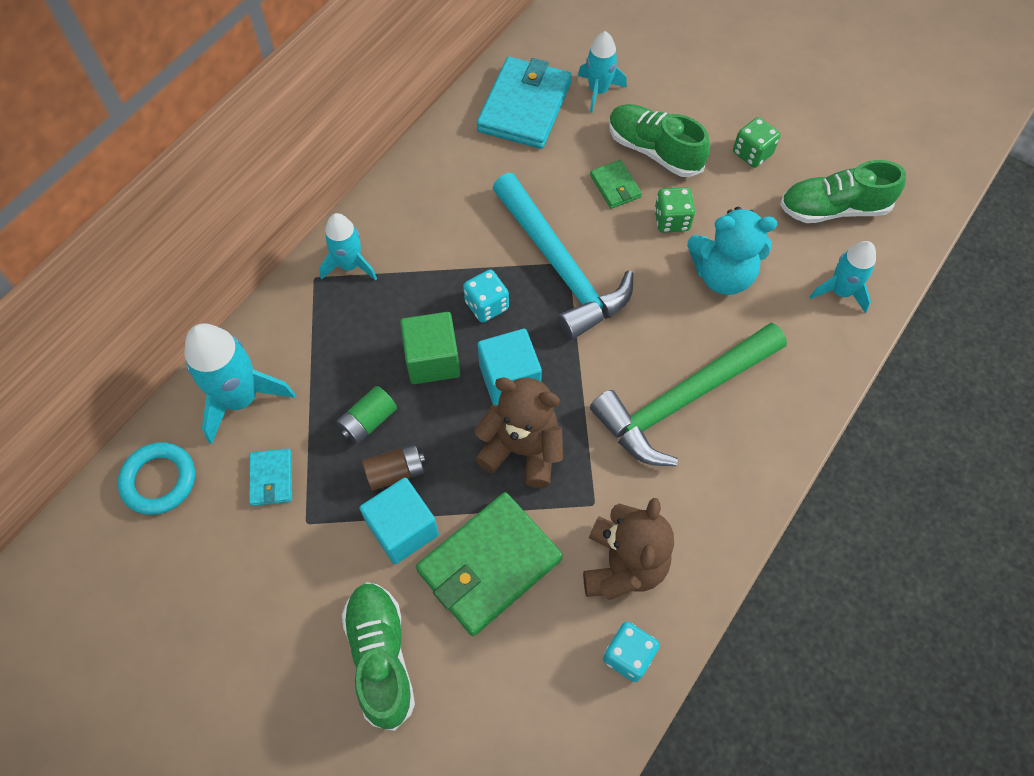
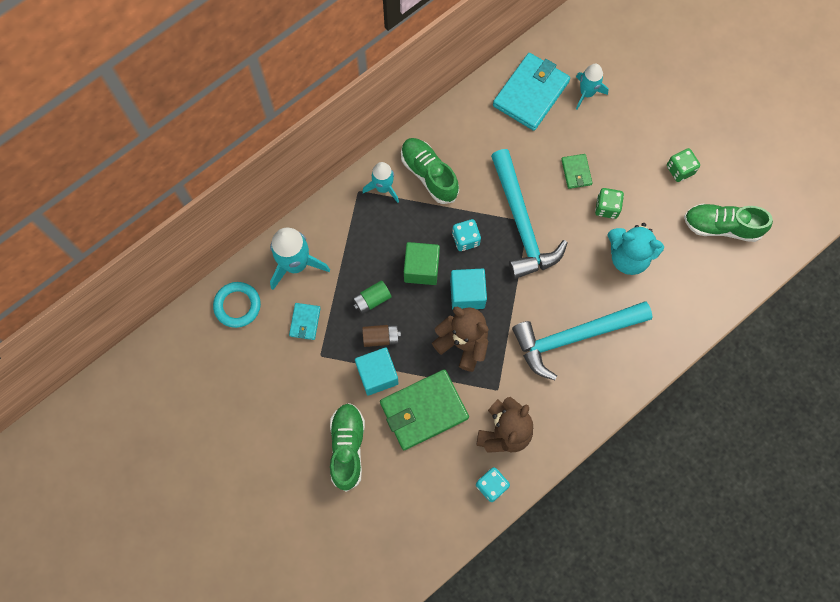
camera: 15 degrees right, 10 degrees up
green hammer [590,323,787,466] -> turquoise hammer [512,301,652,380]
green shoe [609,104,710,177] -> green shoe moved to [401,138,459,204]
turquoise rocket [810,241,876,313] -> none

